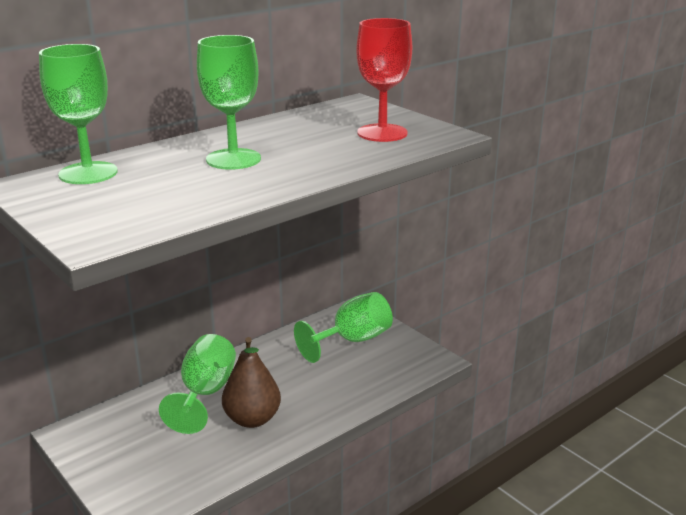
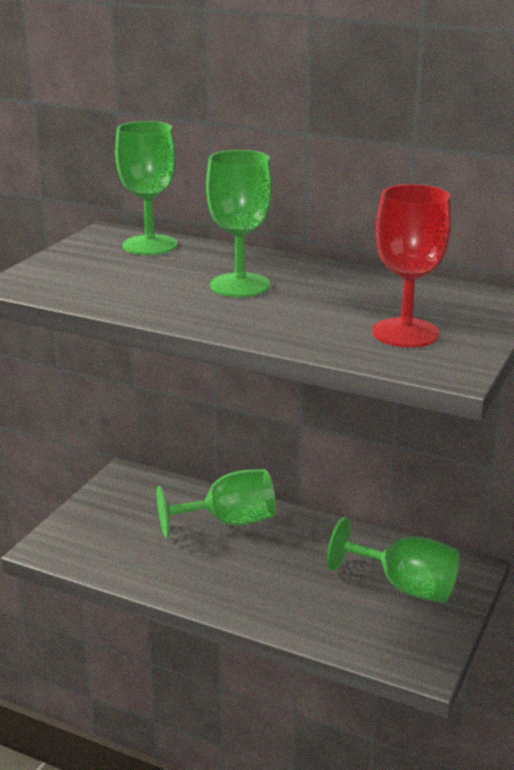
camera: 65 degrees right, 0 degrees up
brown pear [222,337,281,428] -> none

